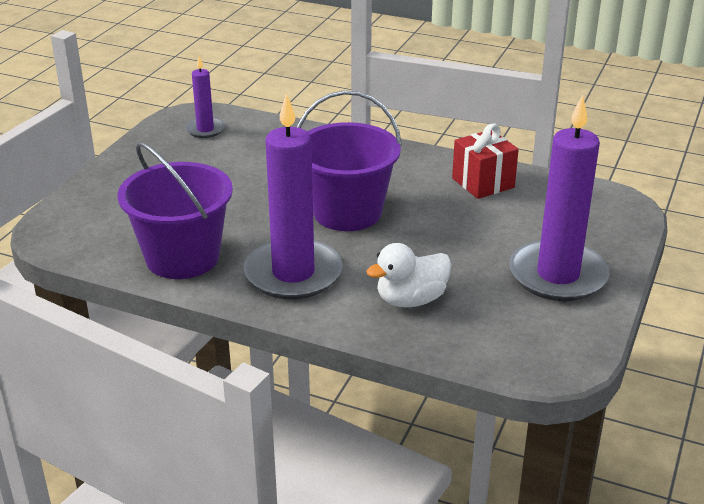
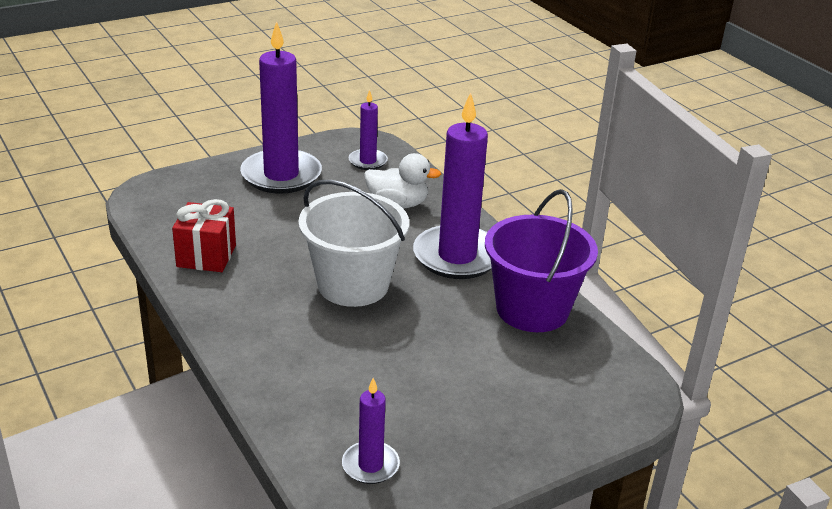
camera: 145 degrees left, 0 degrees up
purple bucket [297,90,402,231] -> white bucket [298,180,409,307]
none -> purple candle [349,90,388,170]

